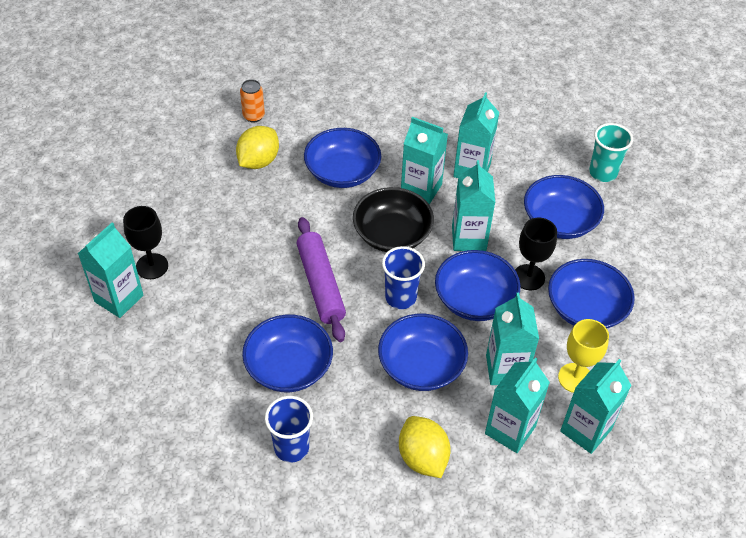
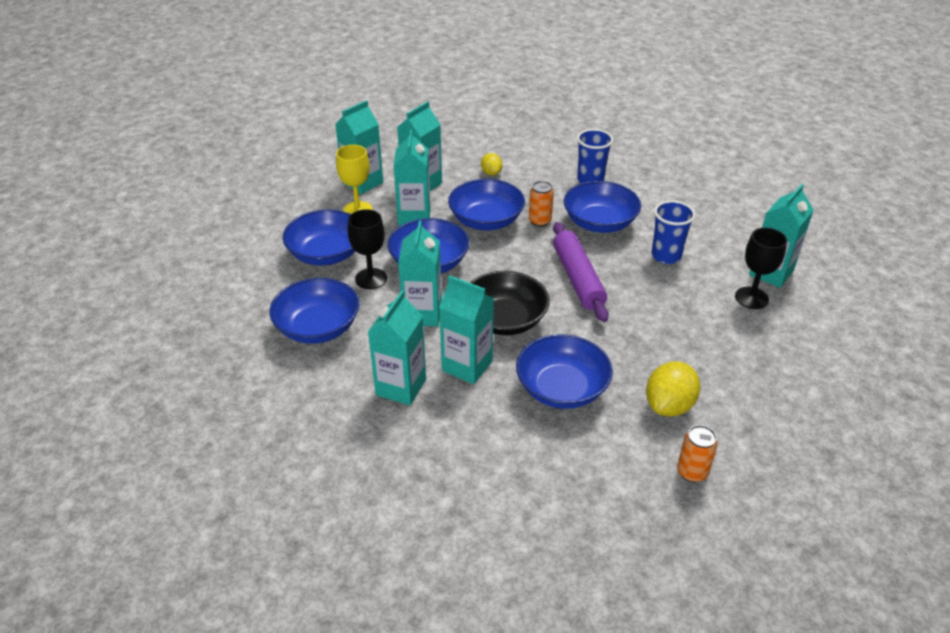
camera: 175 degrees left, 10 degrees down
blue cup [382,246,425,309] -> blue cup moved to [651,200,695,264]
yellow lemon [399,416,451,478] -> yellow lemon [481,153,502,176], size x0.57
turquoise cup [589,123,633,182] -> none
none -> orange can [529,181,554,227]

